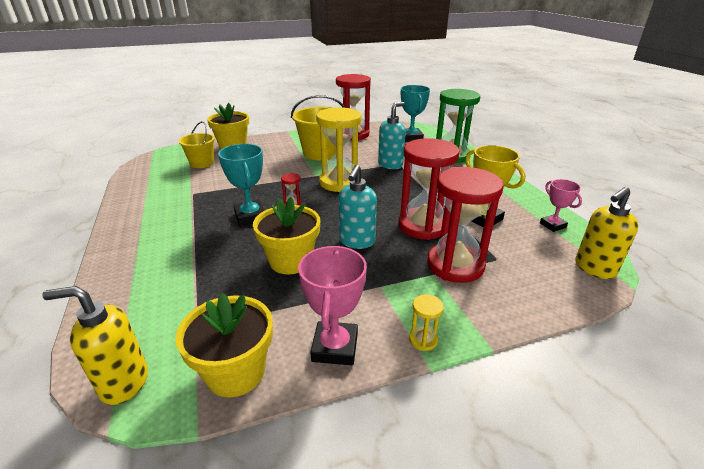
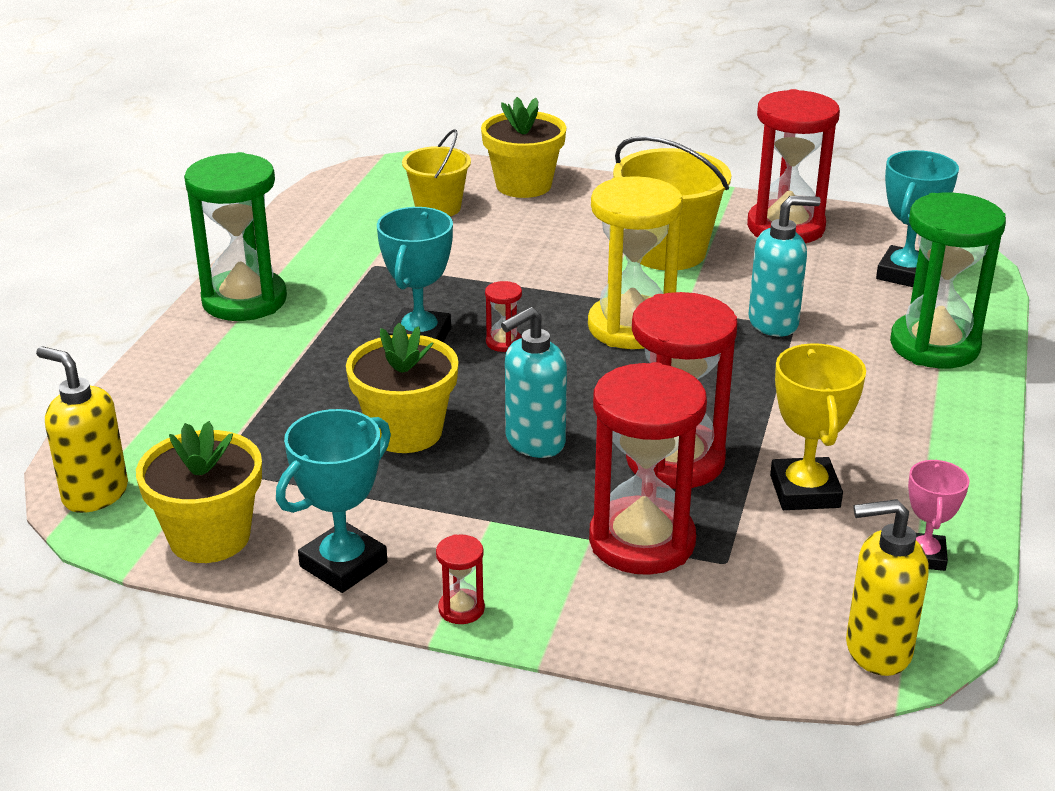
camera: 35 degrees right, 0 degrees up
pink trophy [298,246,367,365] -> turquoise trophy [276,409,391,593]
yellow hourglass [409,294,444,351] -> red hourglass [436,534,485,624]
none -> green hourglass [184,152,287,321]

